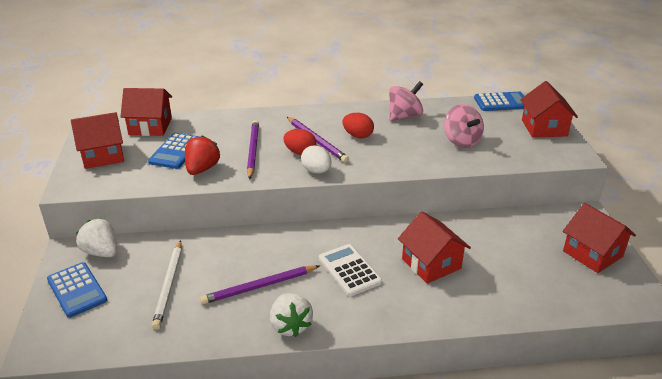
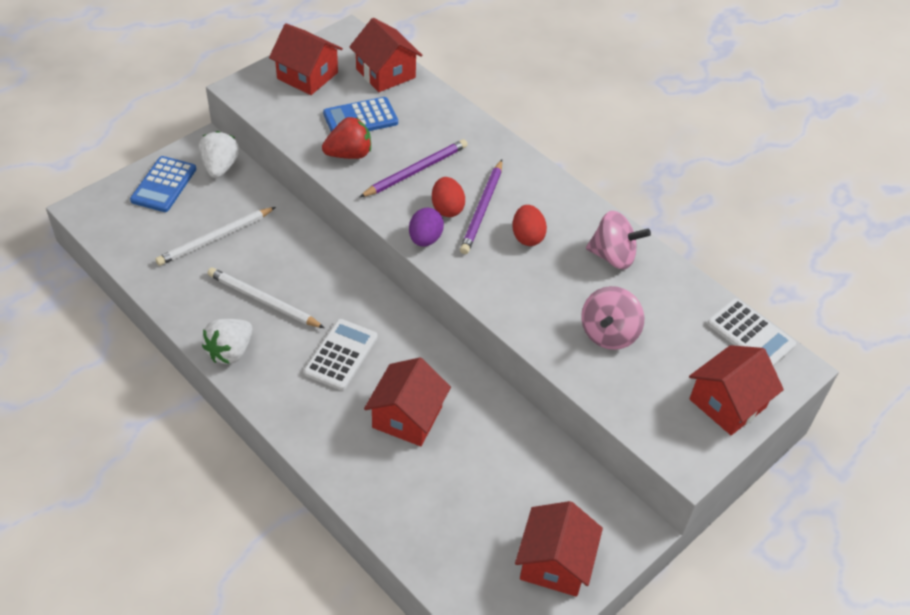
camera: 50 degrees right, 15 degrees up
purple pencil [200,265,320,304] -> white pencil [208,268,324,328]
white egg [301,145,332,173] -> purple egg [409,208,444,247]
blue calculator [474,92,524,111] -> white calculator [707,298,796,367]

